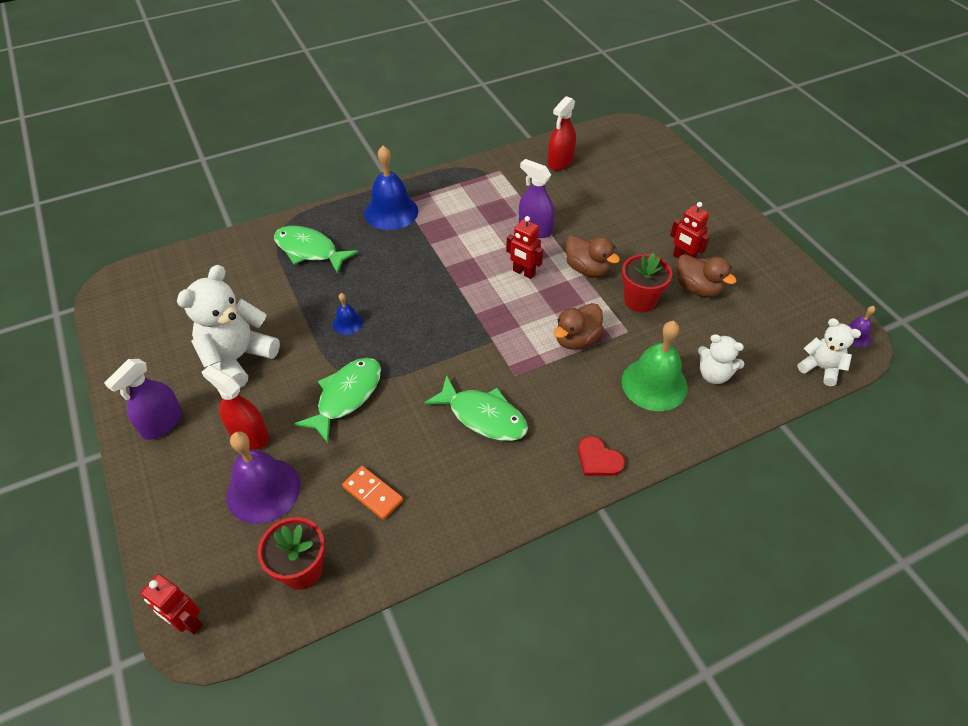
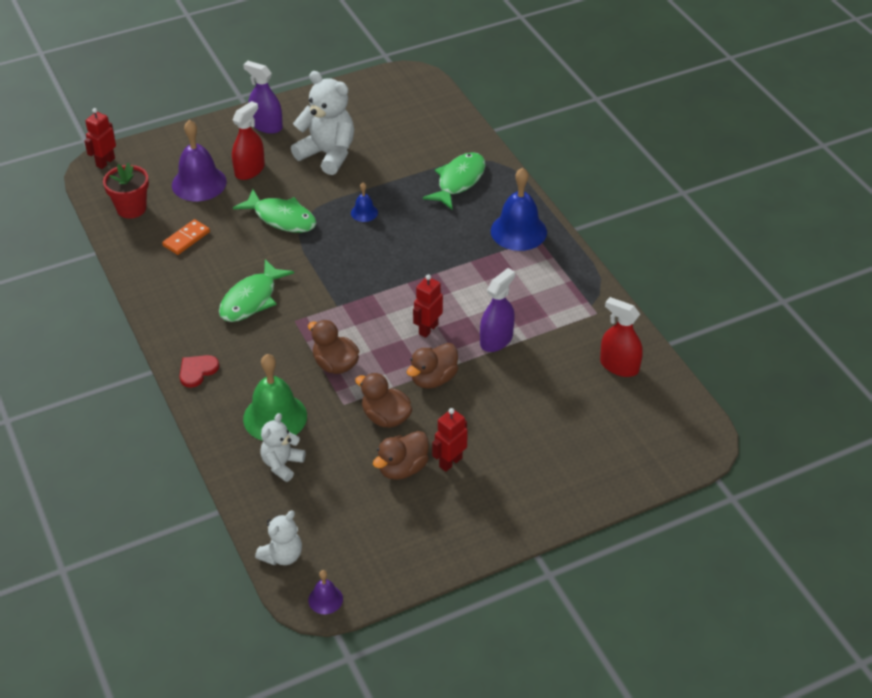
camera: 90 degrees right, 5 degrees down
red flower pot [622,253,672,312] -> brown duck [355,373,412,428]

